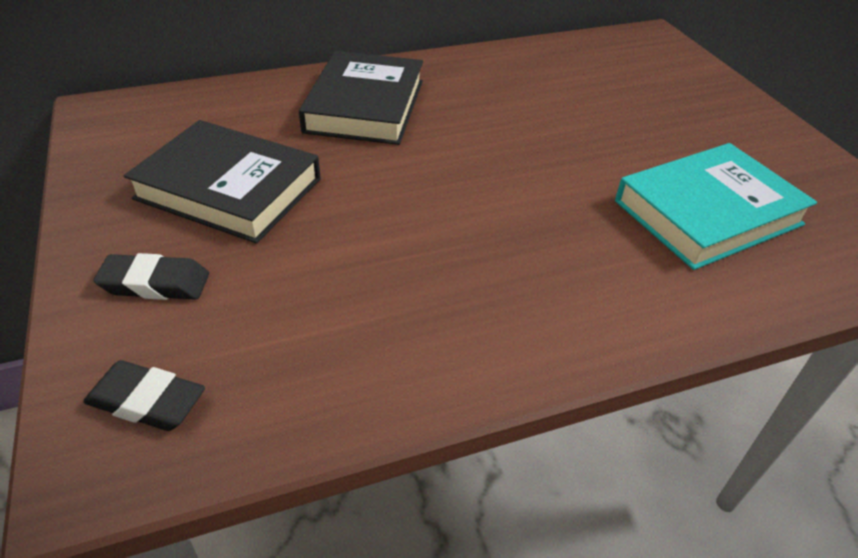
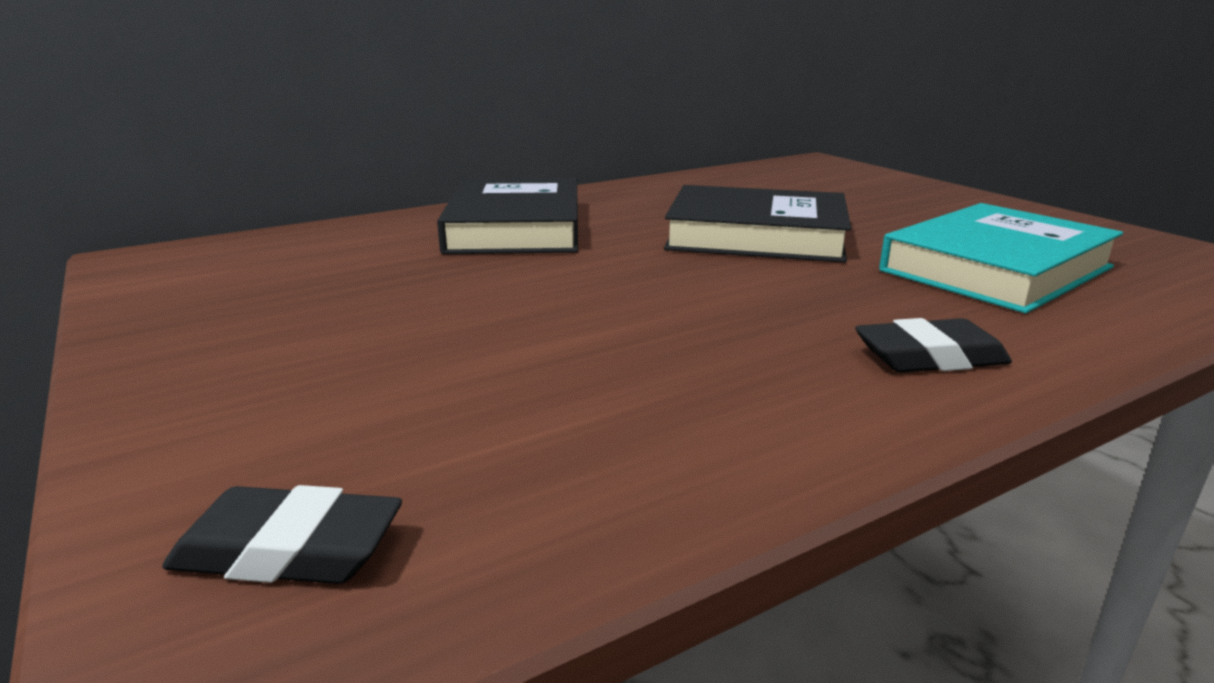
camera: 10 degrees left, 20 degrees down
black eraser [94,253,209,300] -> black eraser moved to [855,318,1012,373]
black book [124,120,321,244] -> black book moved to [664,185,851,263]

